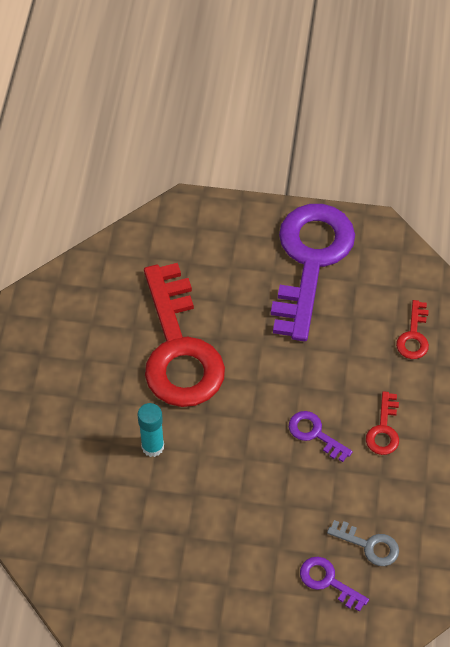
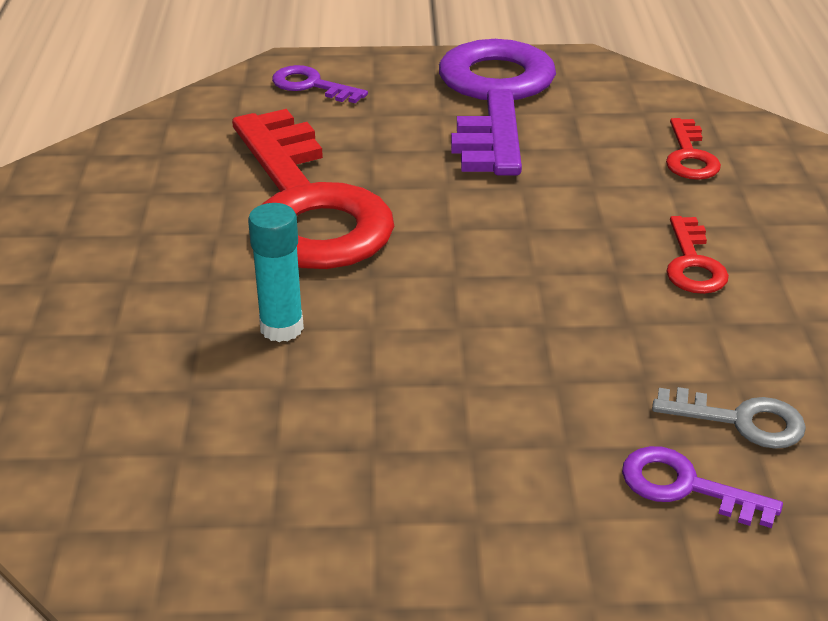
camera: 10 degrees left, 20 degrees down
purple key [289,411,353,462] -> purple key moved to [272,65,368,103]

